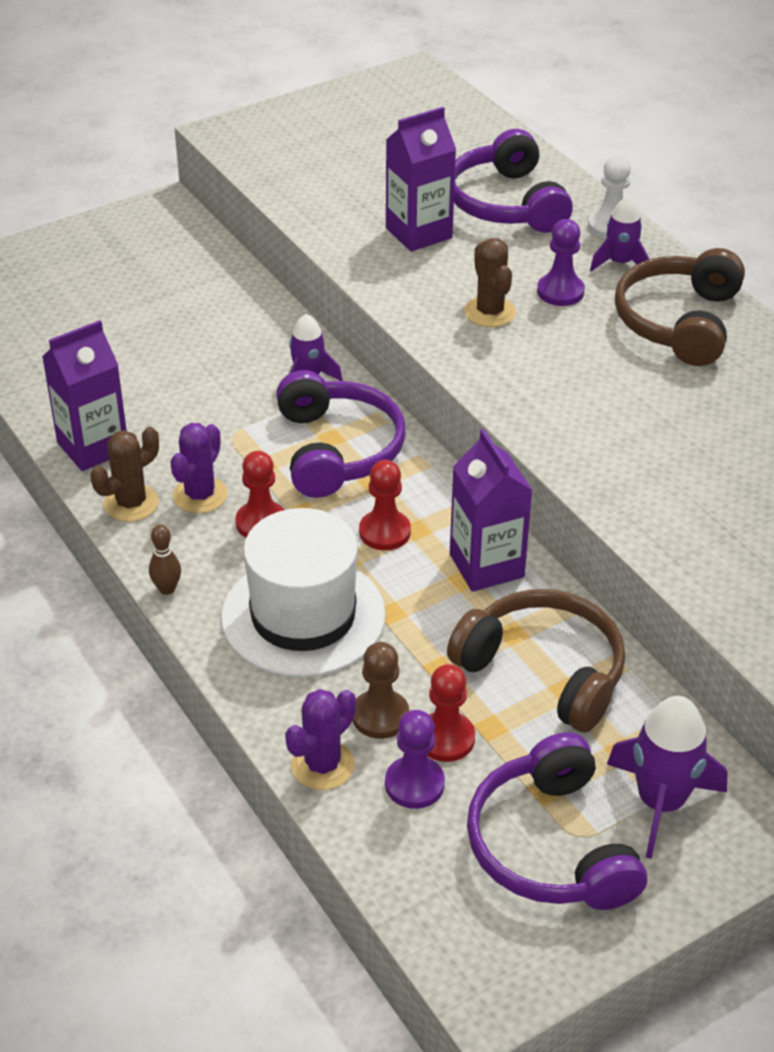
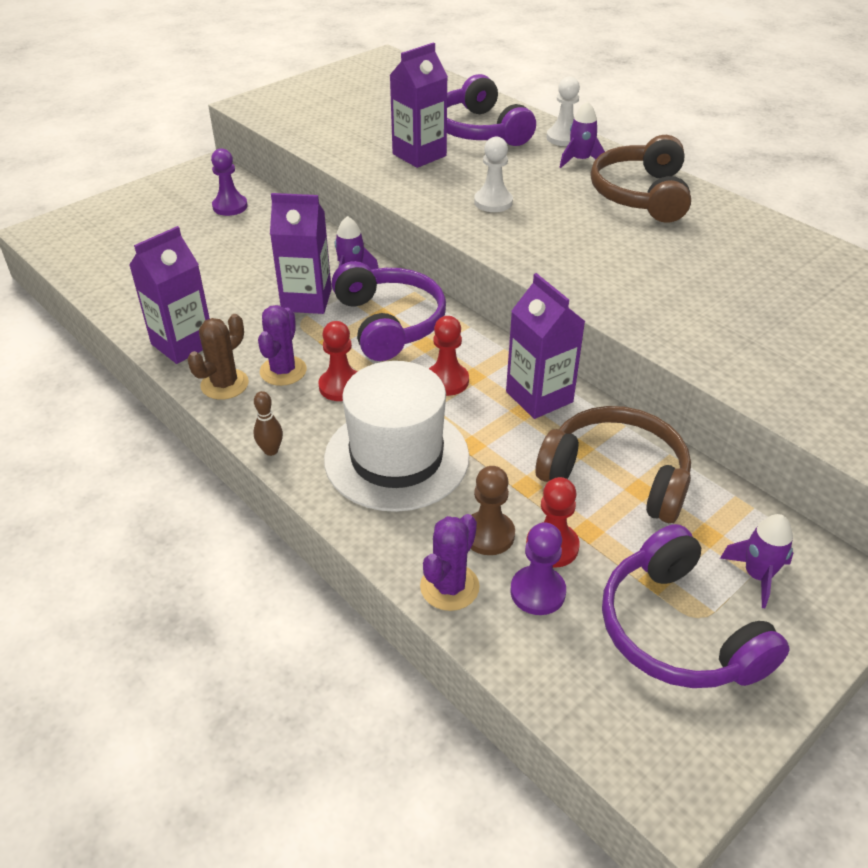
camera: 10 degrees left, 0 degrees up
brown cactus [464,238,516,327] -> white pawn [474,137,513,212]
purple pawn [537,219,585,306] -> purple pawn moved to [211,148,248,216]
purple rocket [607,696,728,859] -> purple rocket [720,514,793,608], size x0.63
none -> purple carton [270,193,332,314]

